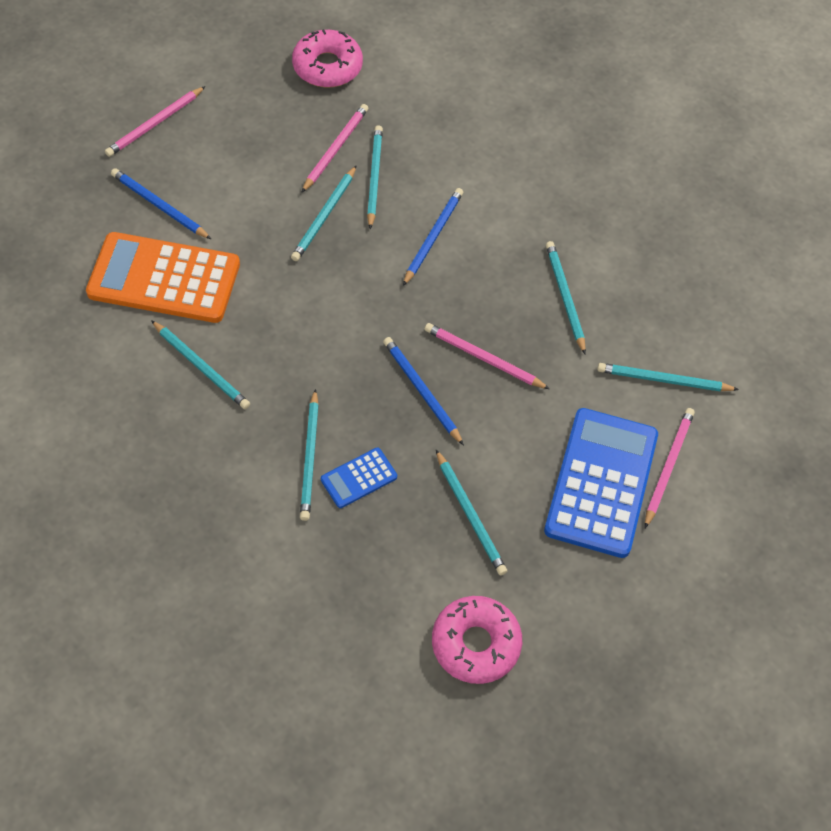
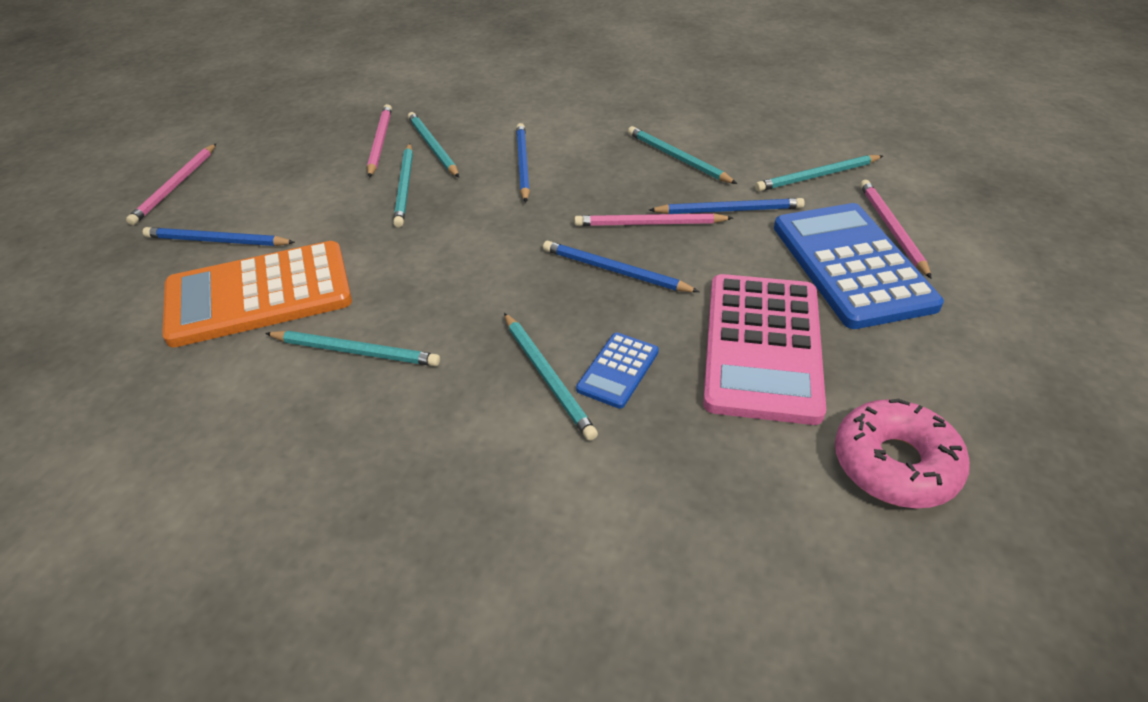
camera: 25 degrees left, 15 degrees down
pink donut [292,29,363,87] -> none
turquoise pencil [436,450,507,575] -> pink calculator [703,274,826,425]
none -> blue pencil [649,198,805,214]

